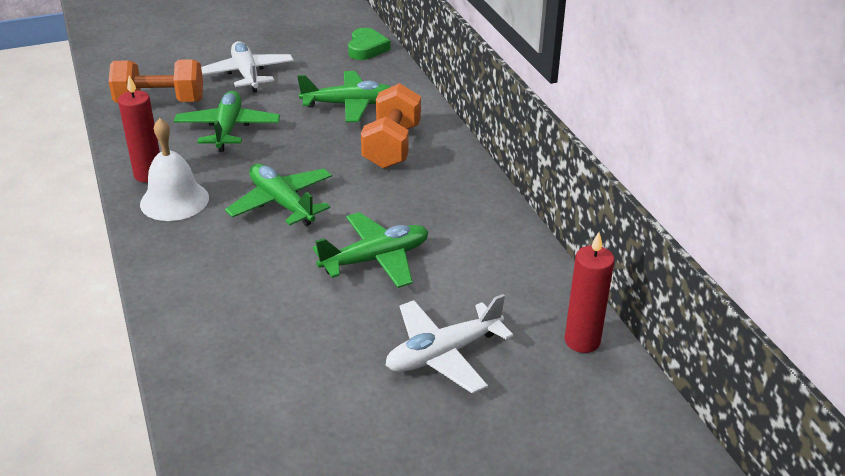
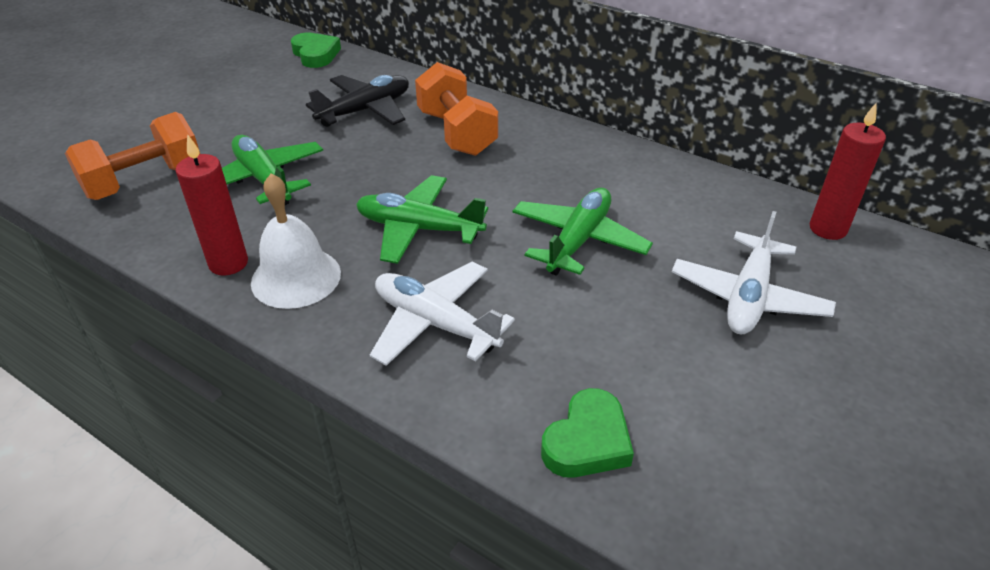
camera: 35 degrees left, 5 degrees up
white plane [201,41,294,93] -> white plane moved to [370,262,515,366]
green plane [297,71,391,122] -> black plane [306,75,409,127]
none -> green heart [541,388,634,478]

